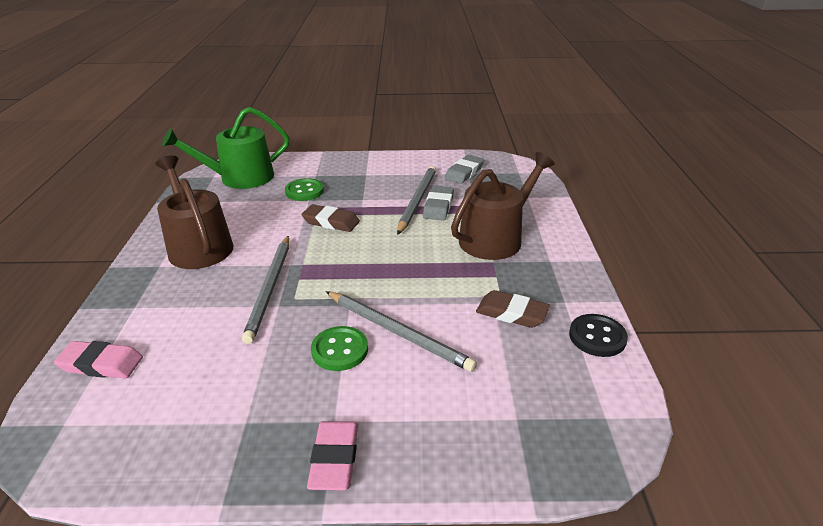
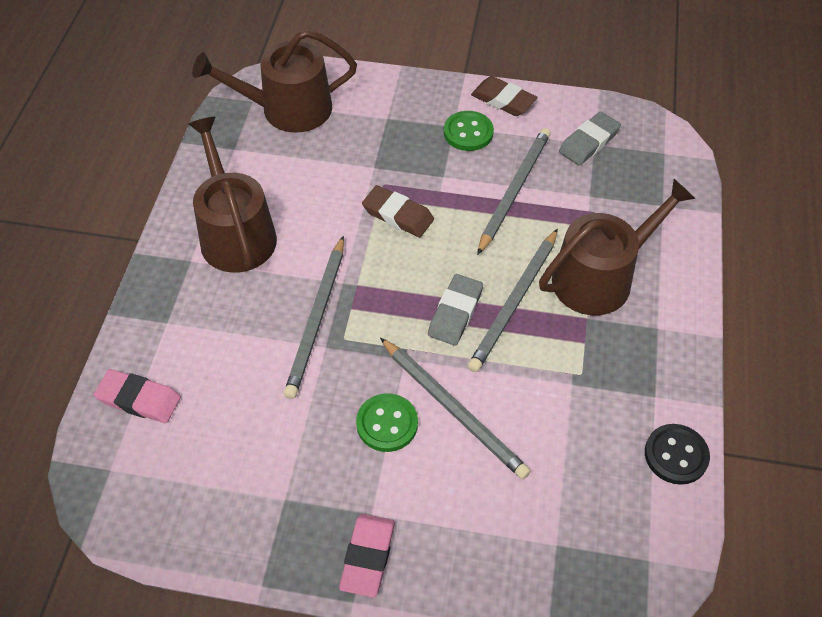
camera: 10 degrees right, 20 degrees up
green watering can [162,107,289,189] -> brown watering can [192,30,357,133]
green button [285,178,324,201] -> green button moved to [444,111,494,151]
grey eraser [423,186,454,221] -> grey eraser moved to [428,274,483,346]
brown eraser [476,290,550,328] -> brown eraser moved to [471,76,538,116]
none -> grey pencil [468,229,558,372]

